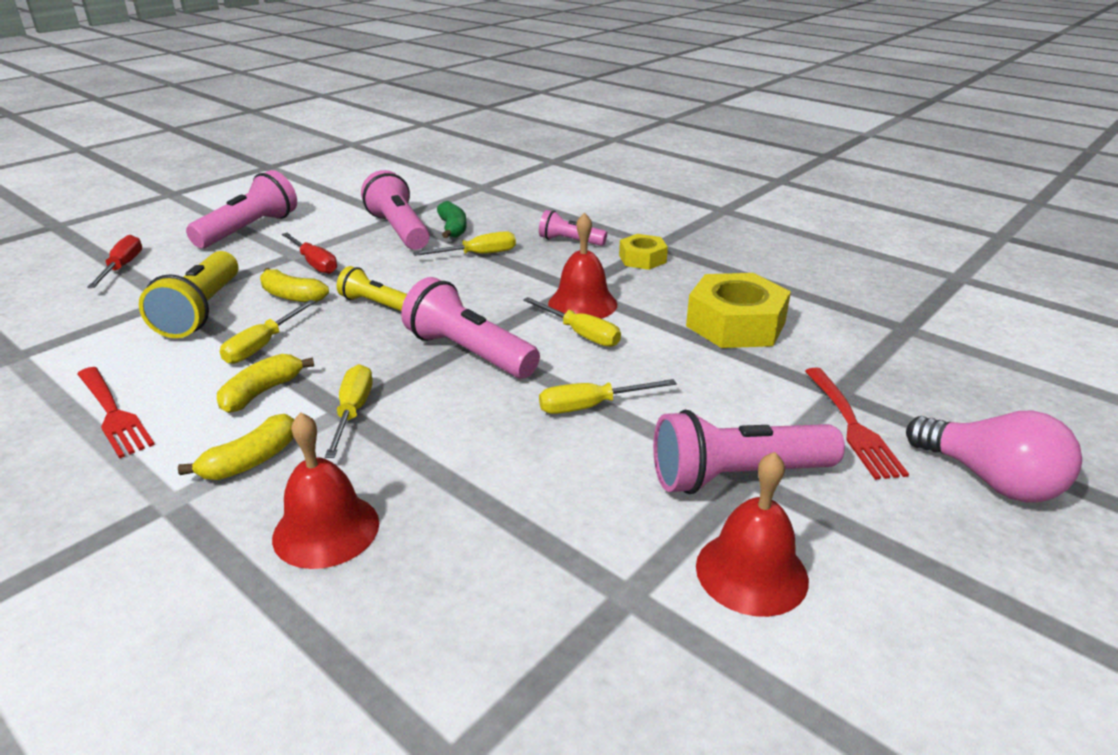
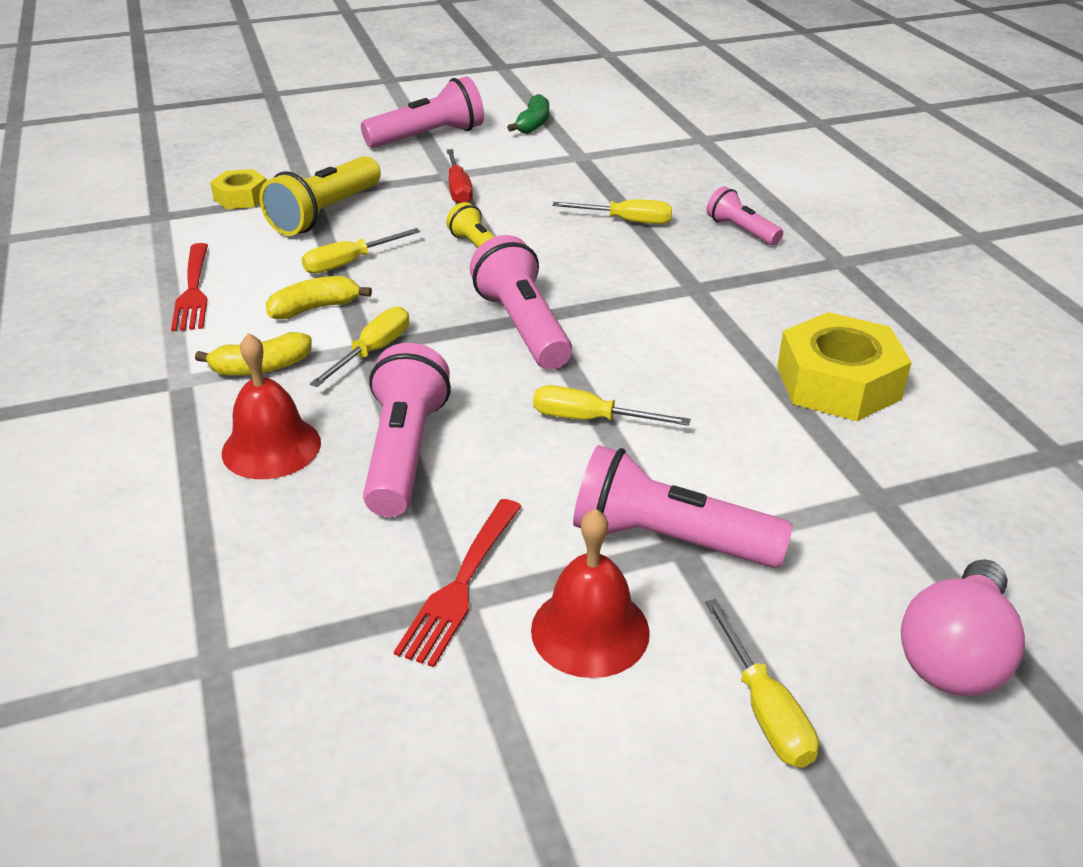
camera: 30 degrees right, 5 degrees up
red screwdriver [87,235,142,288] -> none
yellow banana [260,268,329,303] -> none
pink flashlight [361,170,430,250] -> pink flashlight moved to [363,343,451,517]
green banana [437,201,467,238] -> green banana moved to [507,94,549,134]
yellow screwdriver [523,297,621,347] -> yellow screwdriver moved to [705,599,819,768]
red bell [548,212,617,319] -> none
yellow nut [619,234,668,270] -> yellow nut moved to [210,169,267,209]
red fork [805,367,909,480] -> red fork moved to [394,499,521,667]
pink light bulb [906,411,1082,502] -> pink light bulb turned 45 degrees clockwise [901,559,1025,696]

